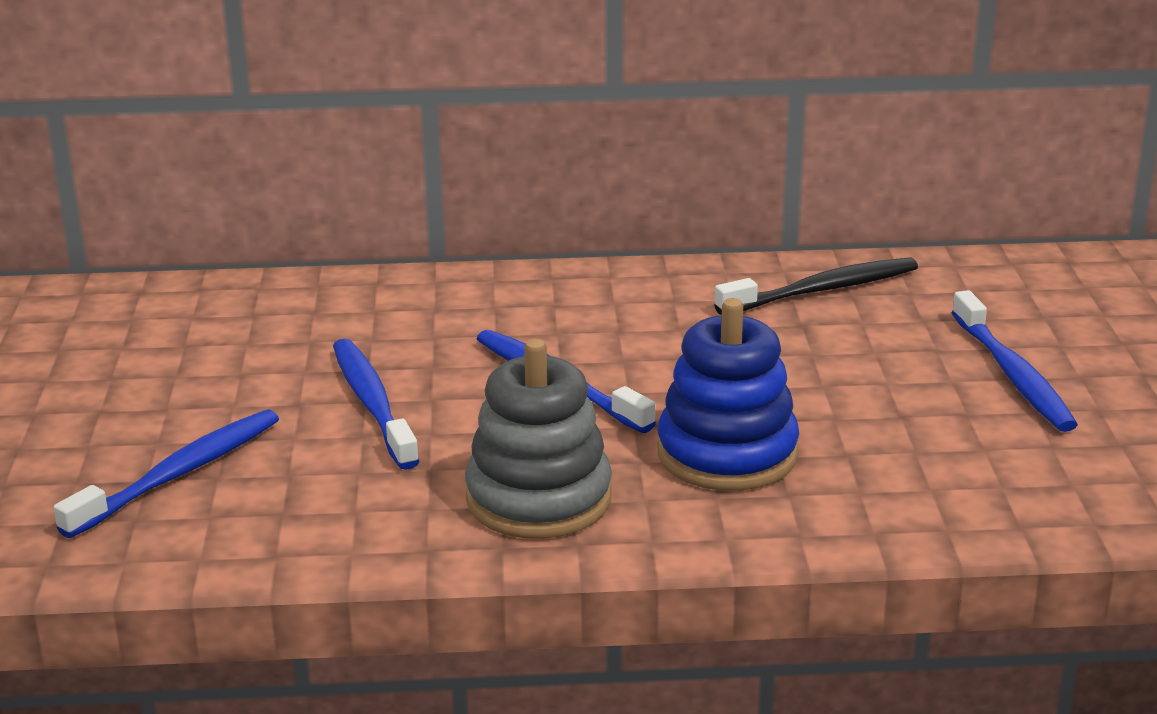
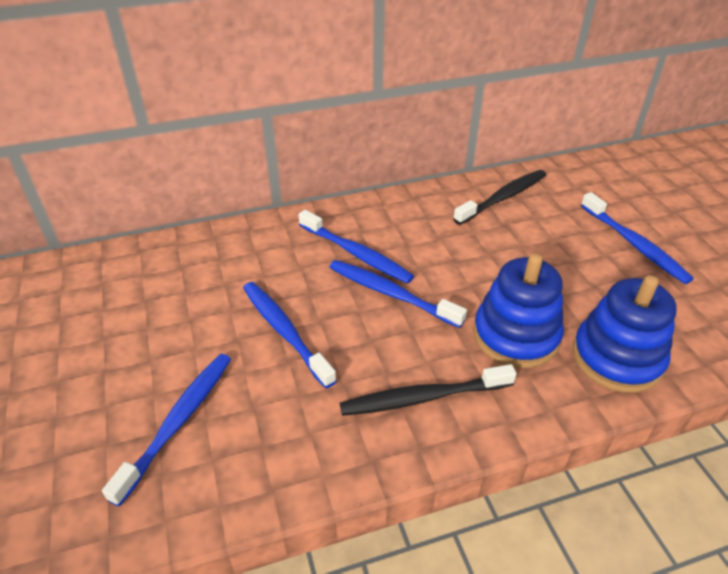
camera: 15 degrees left, 15 degrees up
grey stacking toy [465,339,612,539] -> black toothbrush [340,364,516,416]
none -> blue toothbrush [298,210,414,284]
none -> blue stacking toy [573,275,677,393]

